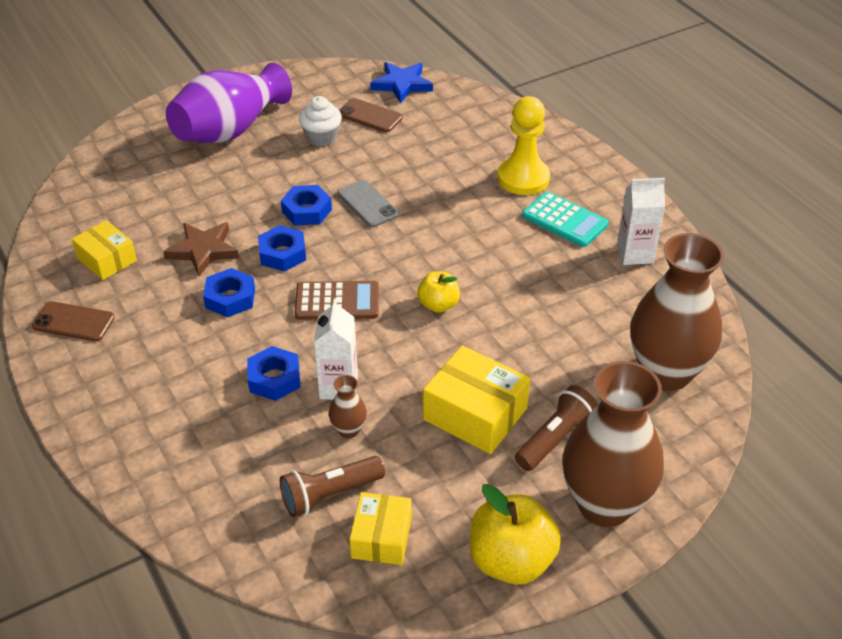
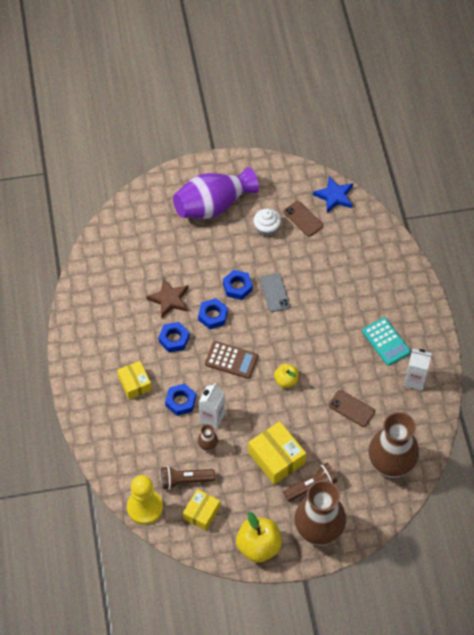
camera: 20 degrees right, 15 degrees up
brown phone [32,301,115,341] -> brown phone moved to [329,390,375,427]
yellow box [72,220,137,280] -> yellow box moved to [117,361,152,399]
yellow pawn [498,96,550,195] -> yellow pawn moved to [127,475,163,525]

